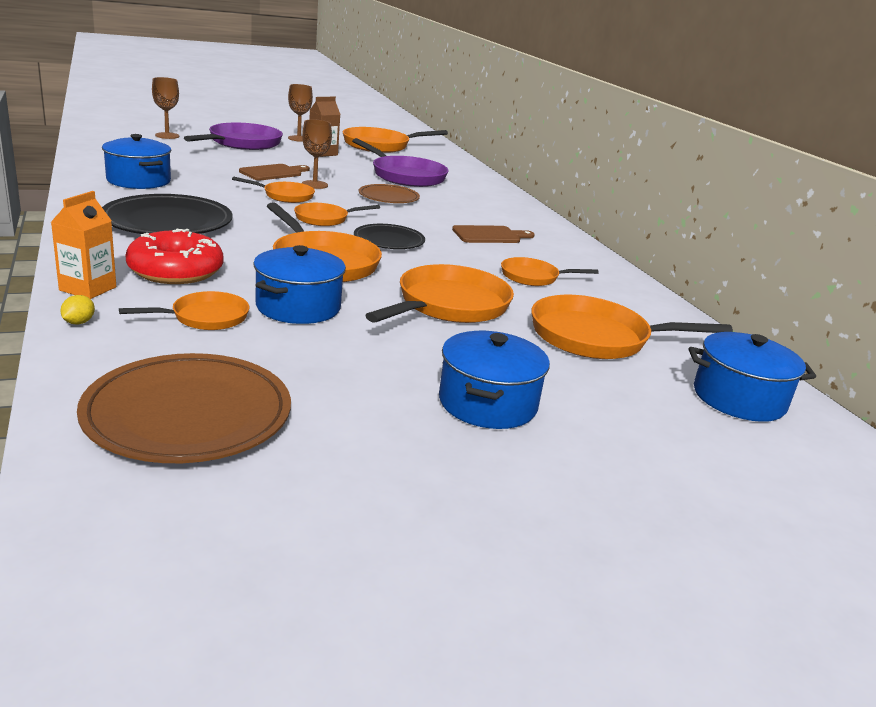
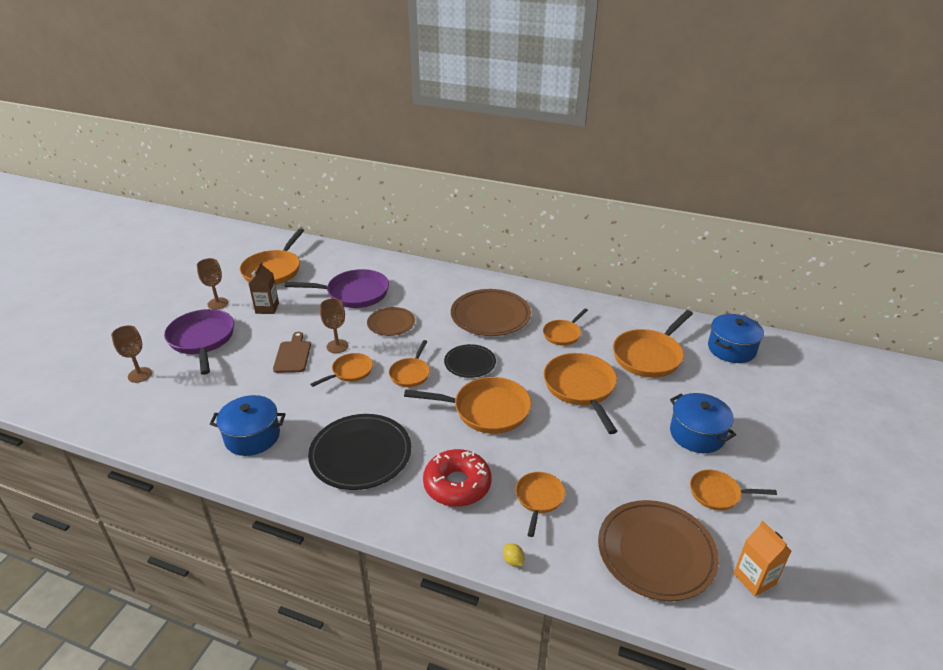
camera: 45 degrees left, 10 degrees up
orange carton [51,191,116,299] -> orange carton moved to [733,521,791,596]
blue pot [253,245,346,324] -> none
brown cutting board [452,225,535,243] -> brown plate [451,289,531,336]
none -> orange pan [690,470,777,511]

